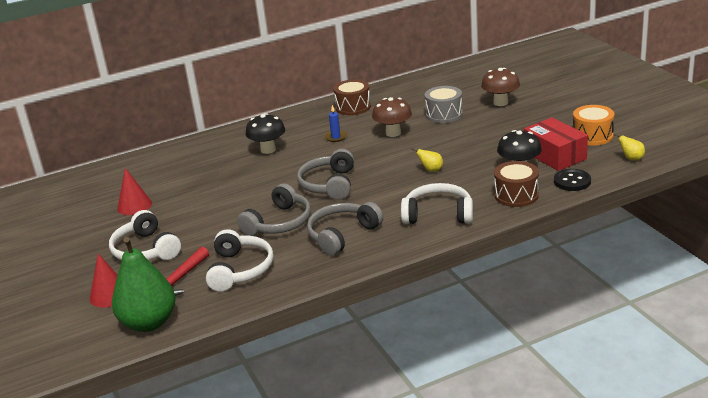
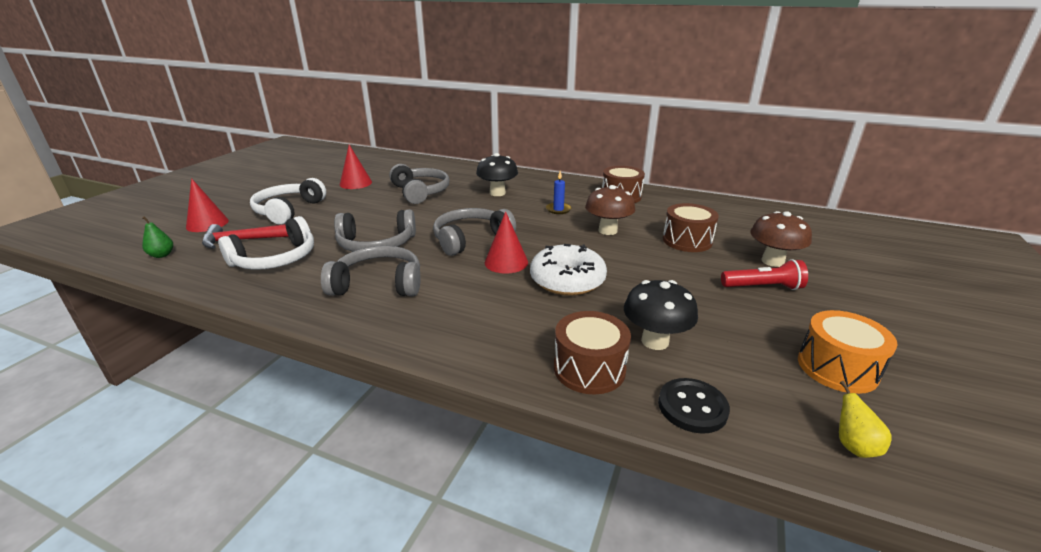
camera: 45 degrees right, 0 degrees up
green pear [112,237,176,332] -> green pear [142,216,173,258], size x0.40
white headphones [401,183,473,224] -> none
yellow pear [412,148,443,172] -> white donut [530,244,607,296]
grey drum [425,86,463,123] -> brown drum [663,203,719,252]
red box [524,117,588,171] -> none
none -> grey headphones [389,164,449,204]
none -> red cone [485,211,528,274]
none -> red flashlight [721,259,808,290]

